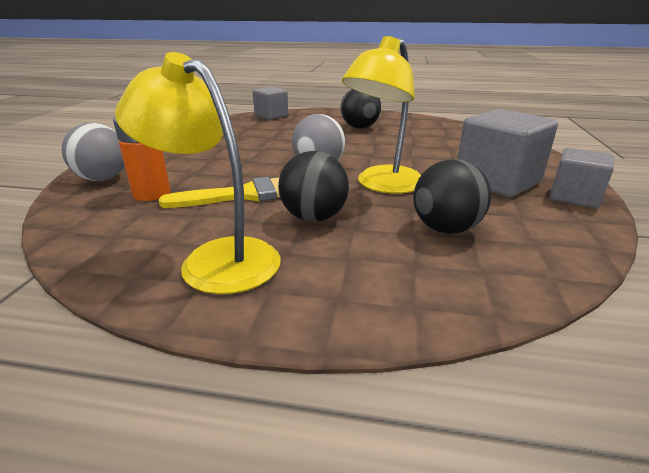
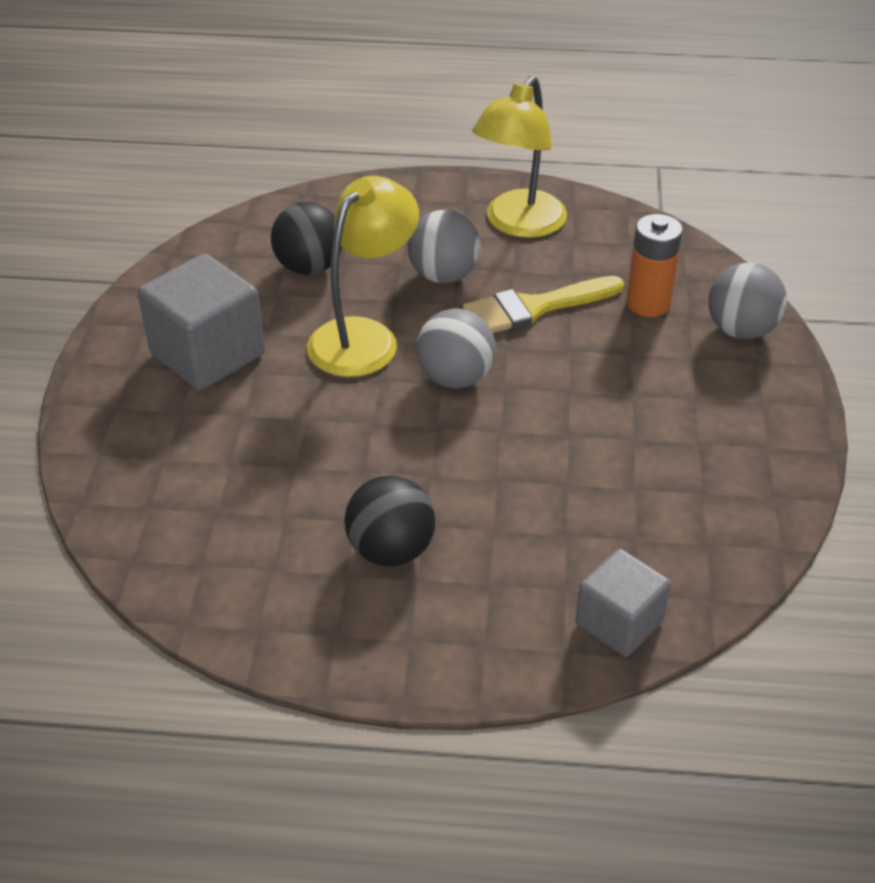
camera: 175 degrees right, 15 degrees up
yellow lamp [115,52,281,294] -> yellow lamp turned 90 degrees clockwise [472,76,567,238]
black ball [278,151,349,222] -> grey ball [407,210,481,283]
grey cube [550,148,614,208] -> none

